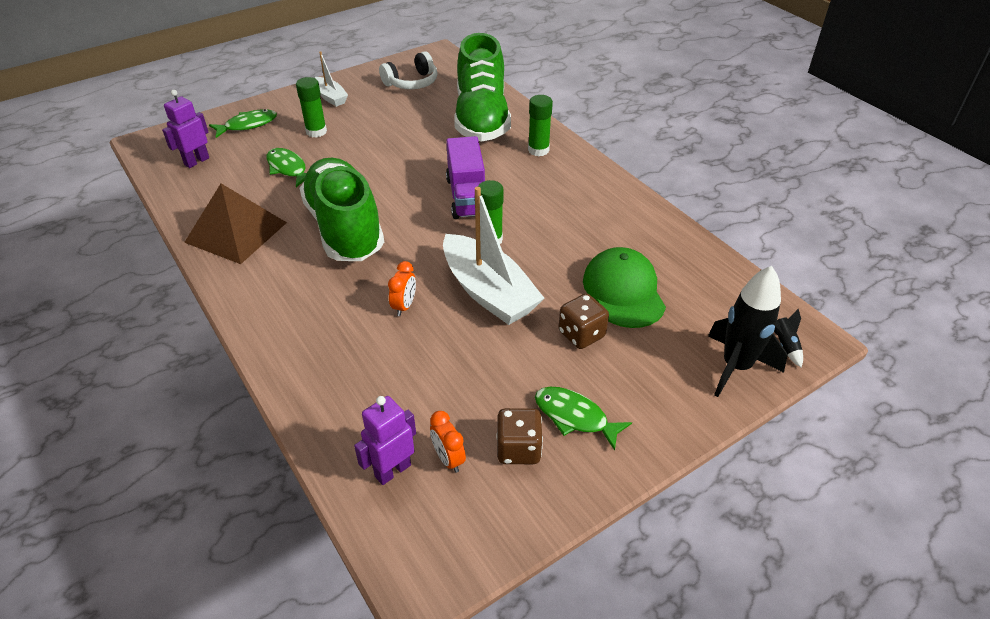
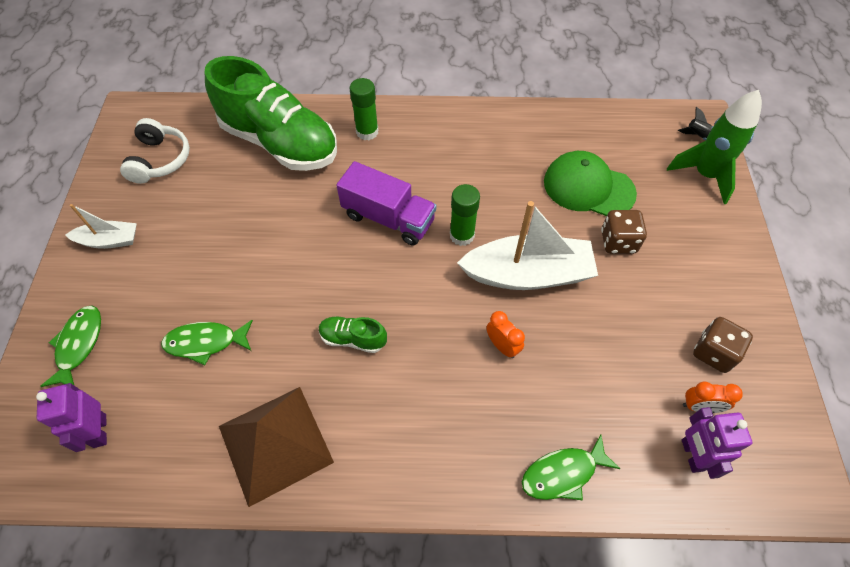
camera: 55 degrees left, 15 degrees up
green glue stick [296,77,327,138] -> none
green shoe [299,158,384,261] -> green shoe [319,316,387,353], size x0.41
green fish [535,387,632,451] -> green fish moved to [522,434,620,500]
black rocket [708,266,787,397] -> green rocket [667,90,762,204]

